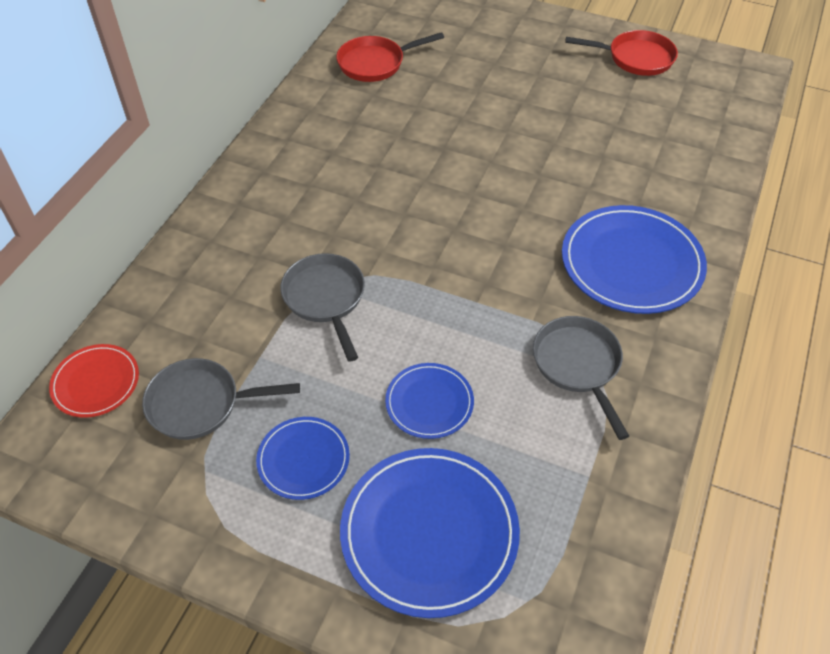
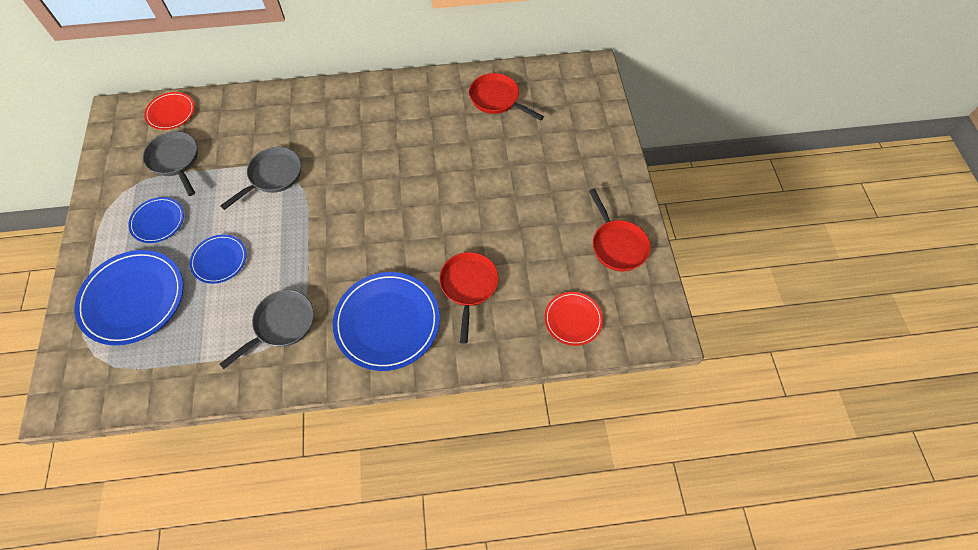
camera: 60 degrees right, 10 degrees up
none -> red pan [439,252,499,344]
none -> red plate [544,292,603,346]

